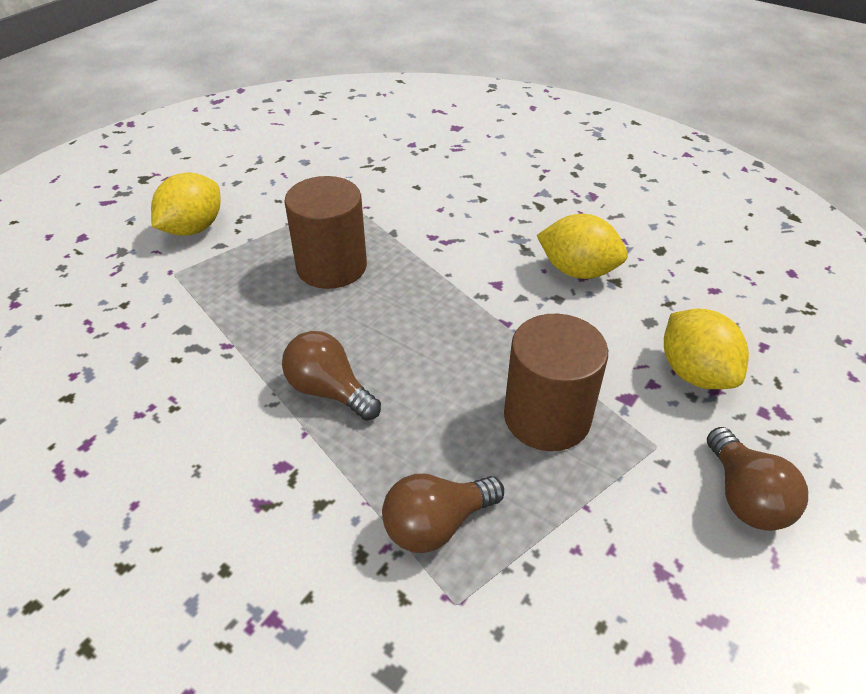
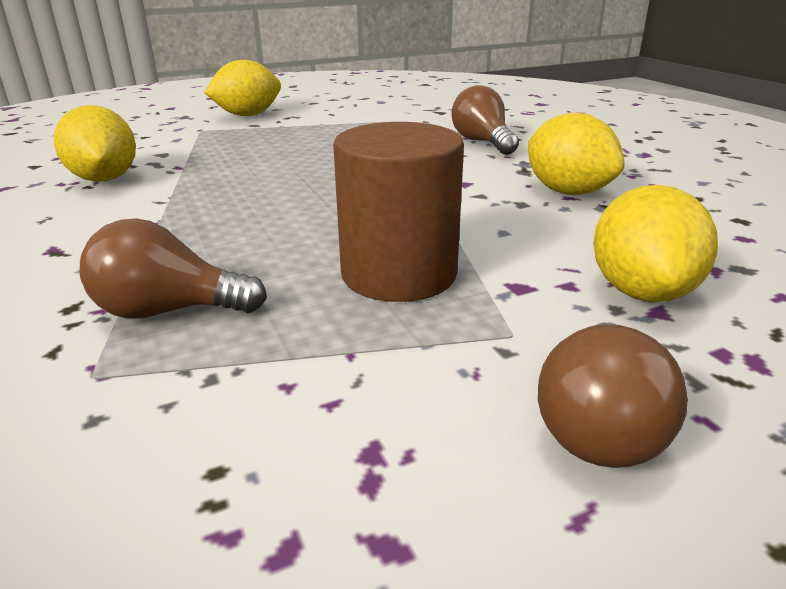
camera: 30 degrees right, 15 degrees down
brown light bulb [282,331,381,421] -> brown light bulb moved to [451,85,519,155]
brown cylinder [284,176,367,289] -> none
none -> yellow lemon [54,105,136,182]

